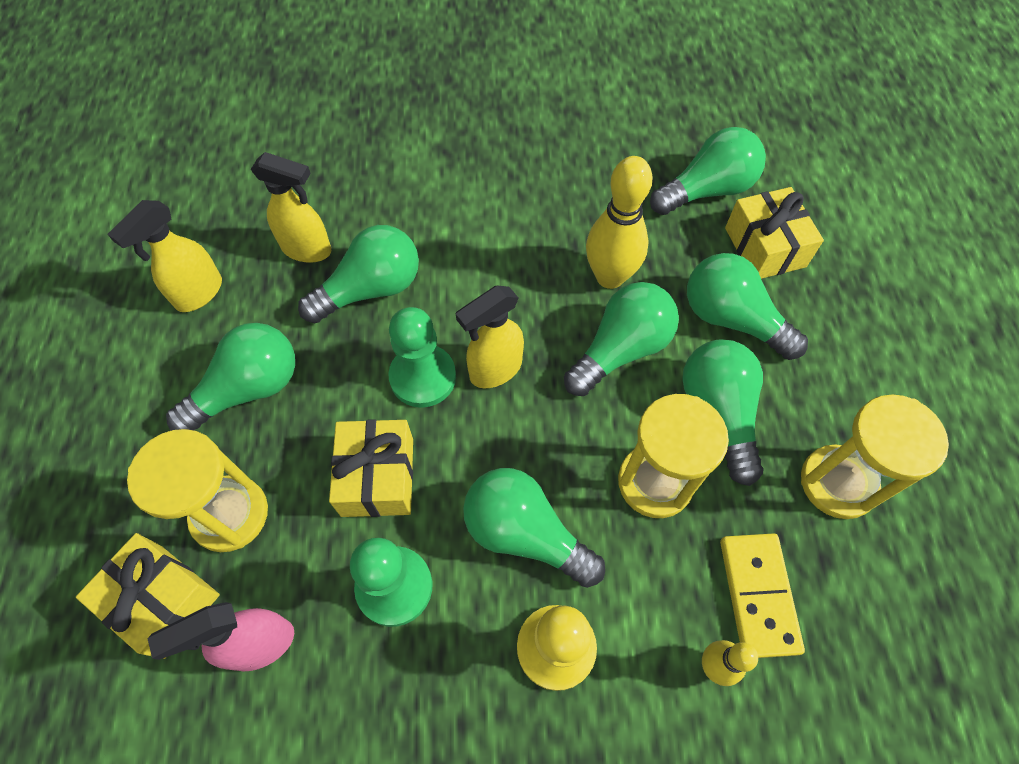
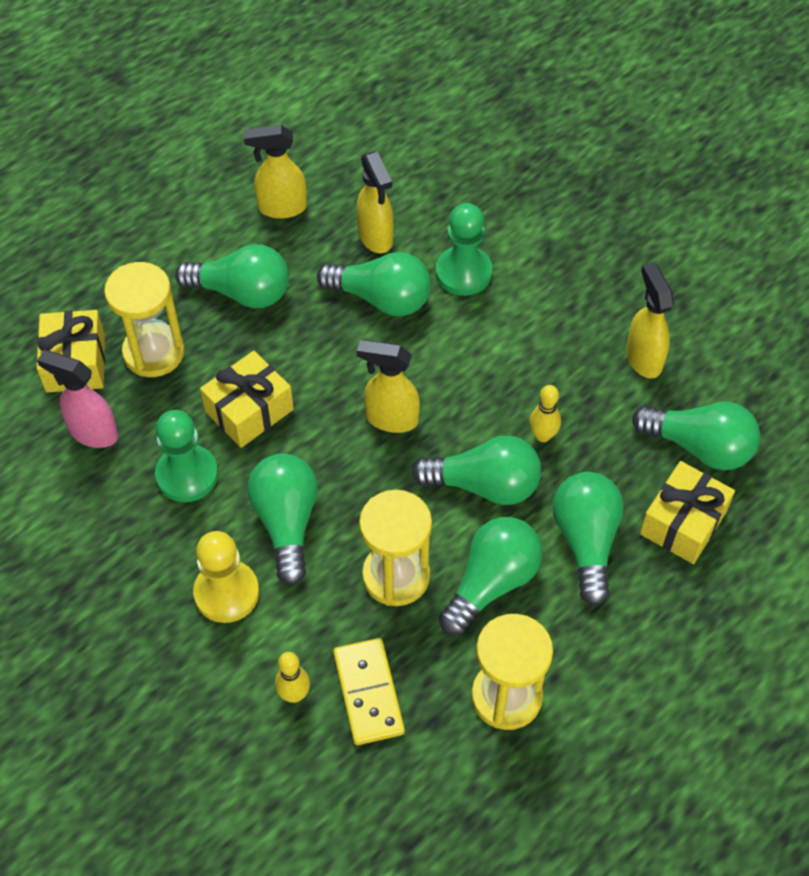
camera: 50 degrees right, 5 degrees down
green pawn [388,307,456,408] -> green pawn moved to [436,203,492,296]
yellow bowling pin [586,156,653,289] -> yellow bowling pin [529,385,561,442], size x0.55
yellow domino [720,533,805,658] -> yellow domino turned 60 degrees counterclockwise [333,638,405,745]
none -> yellow spray bottle [626,263,674,379]

